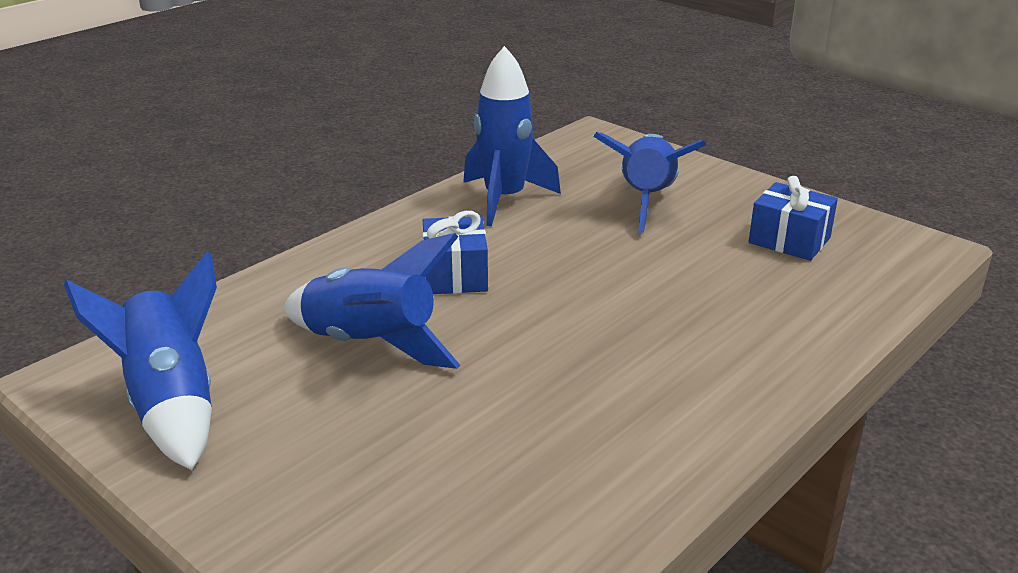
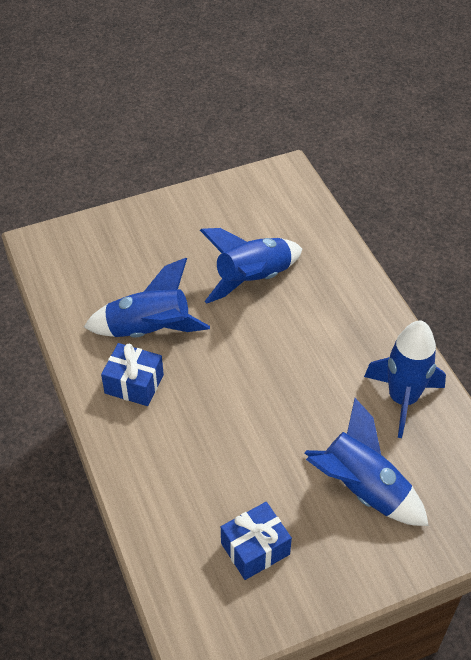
camera: 115 degrees right, 20 degrees up
blue rocket [64,251,217,470] -> blue rocket moved to [84,258,210,338]
blue gift [423,211,488,294] -> blue gift moved to [101,343,164,406]

